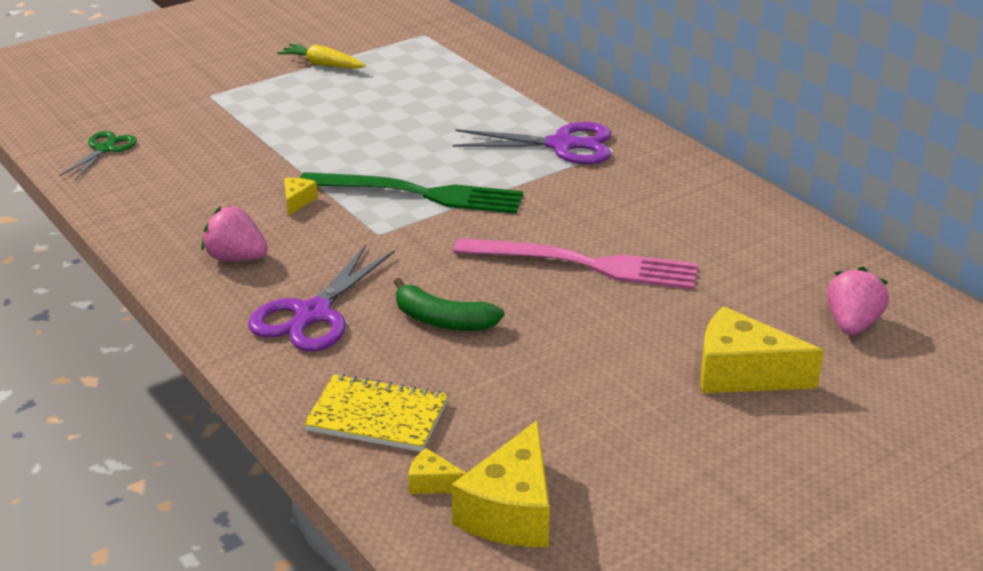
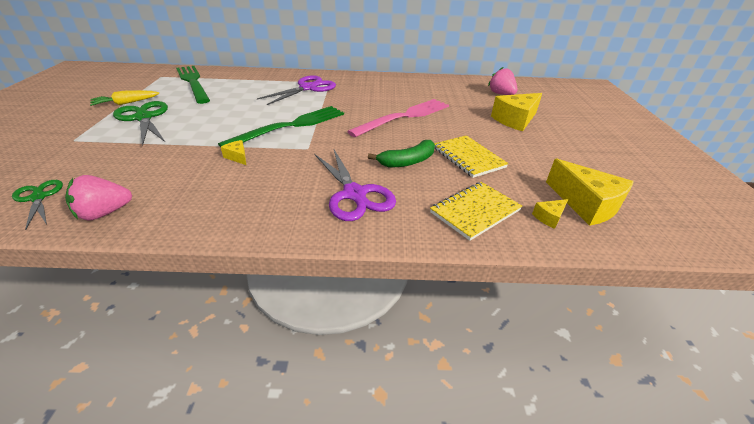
camera: 55 degrees left, 5 degrees up
pink strawberry [201,206,268,261] -> pink strawberry moved to [65,175,132,221]
none -> green scissors [113,101,168,145]
none -> green fork [176,66,210,104]
none -> yellow notebook [435,135,509,178]

